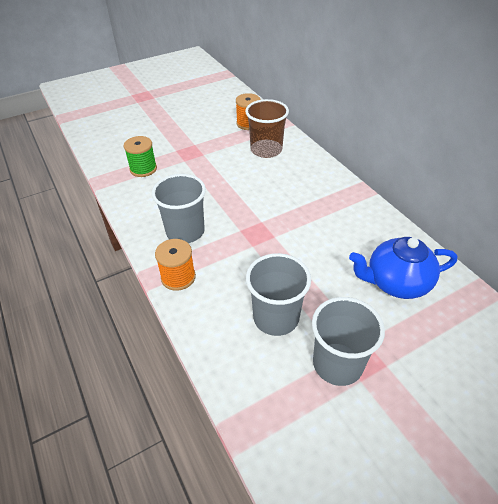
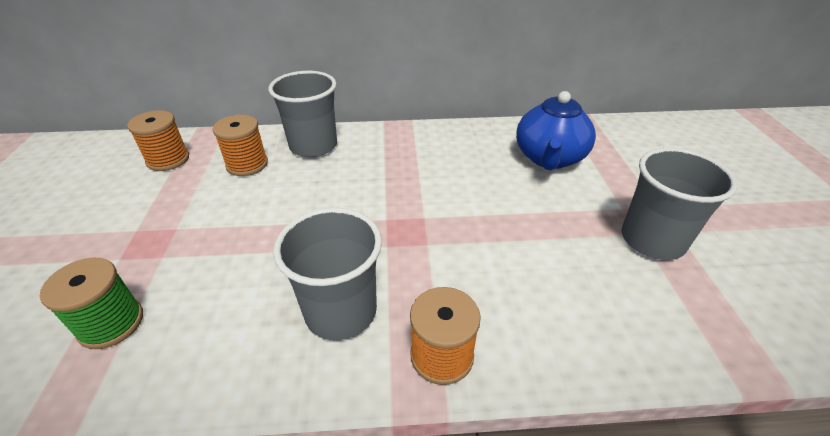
camera: 65 degrees left, 5 degrees down
brown cup [245,99,289,158] -> orange spool [213,115,268,176]
grey cup [246,253,311,336] -> grey cup moved to [269,71,337,157]

